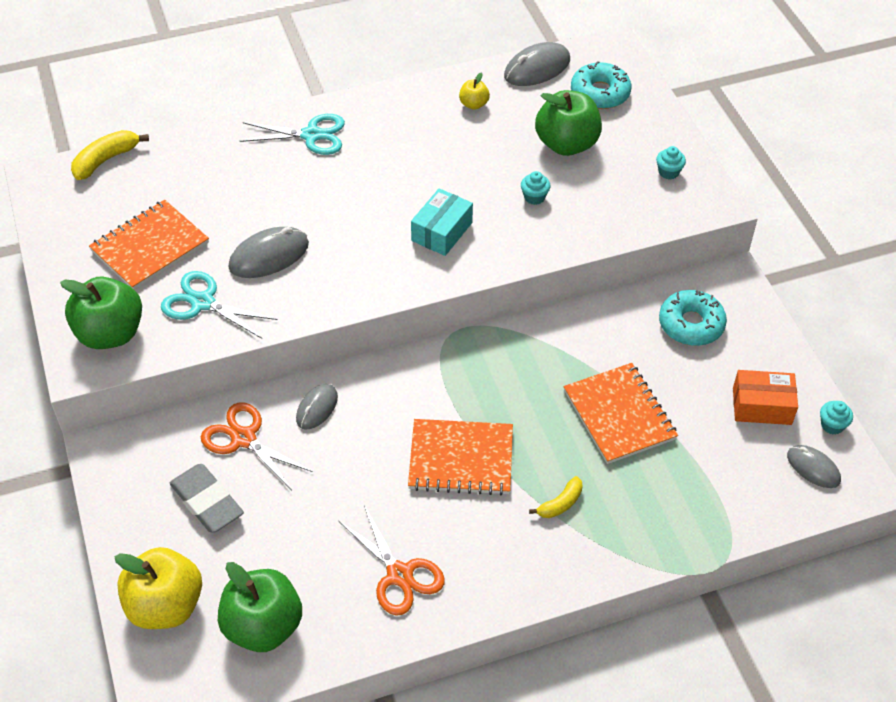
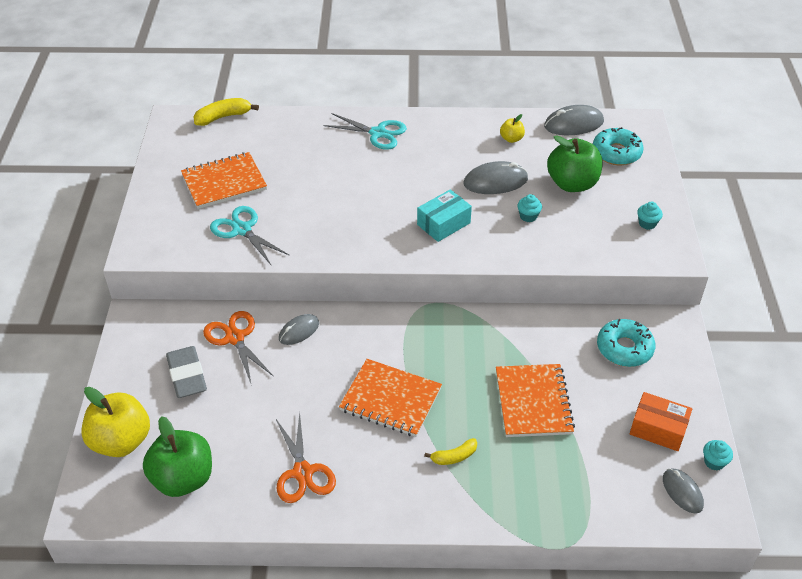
camera: 20 degrees right, 5 degrees down
green apple [60,277,142,349] -> none
grey mouse [228,227,309,278] -> grey mouse moved to [464,161,528,194]

